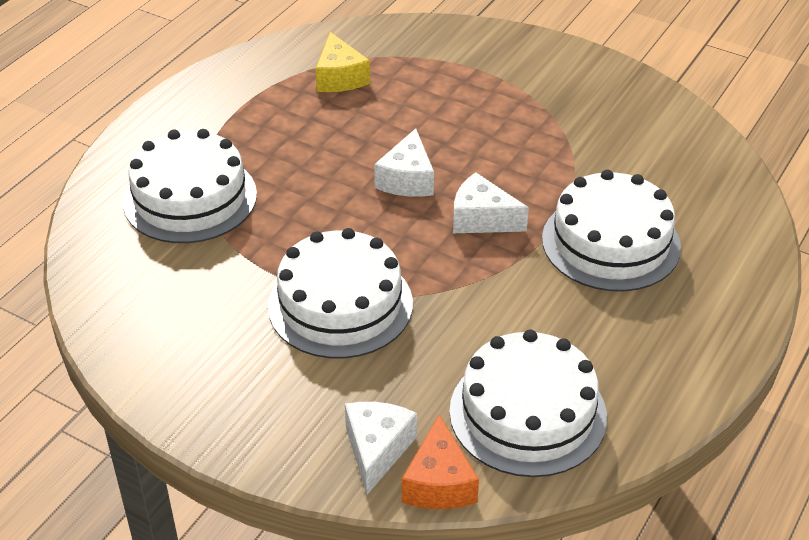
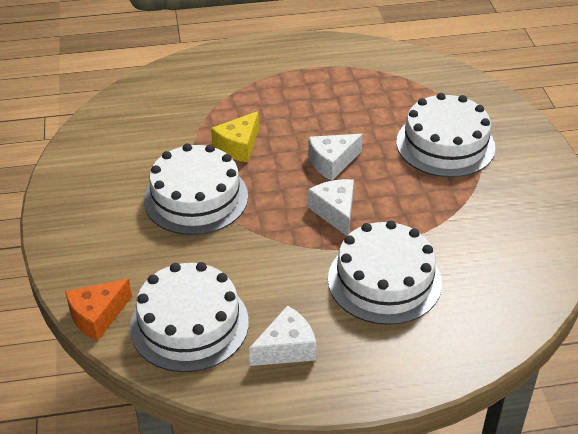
camera: 50 degrees right, 0 degrees up
white cake [123,129,257,243] -> white cake moved to [396,93,495,177]
yellow cheese [316,32,370,92] -> yellow cheese moved to [211,111,259,162]
white cheese [345,402,417,495] -> white cheese moved to [249,305,316,366]

